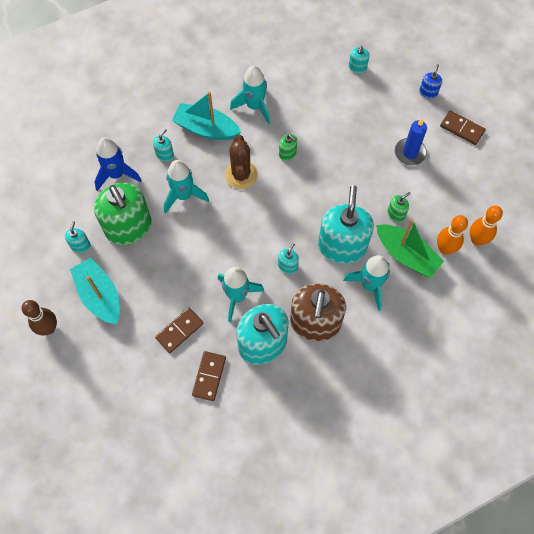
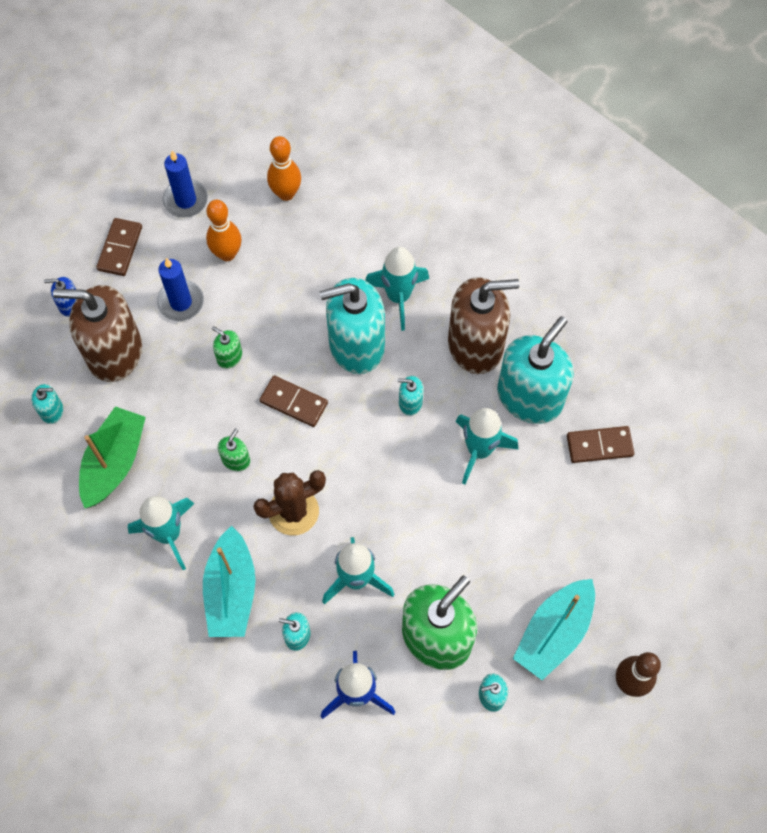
camera: 110 degrees left, 0 degrees up
brown domino [155,308,204,353] -> brown domino moved to [260,375,328,427]
green boat [376,219,444,278] -> green boat moved to [79,406,146,508]
green soap dispenser [388,192,411,222] -> green soap dispenser moved to [212,326,242,369]
orange bowling pin [437,215,468,255] -> orange bowling pin moved to [206,200,242,261]
none -> brown soap dispenser [53,285,142,382]
none -> blue candle [163,151,208,218]

